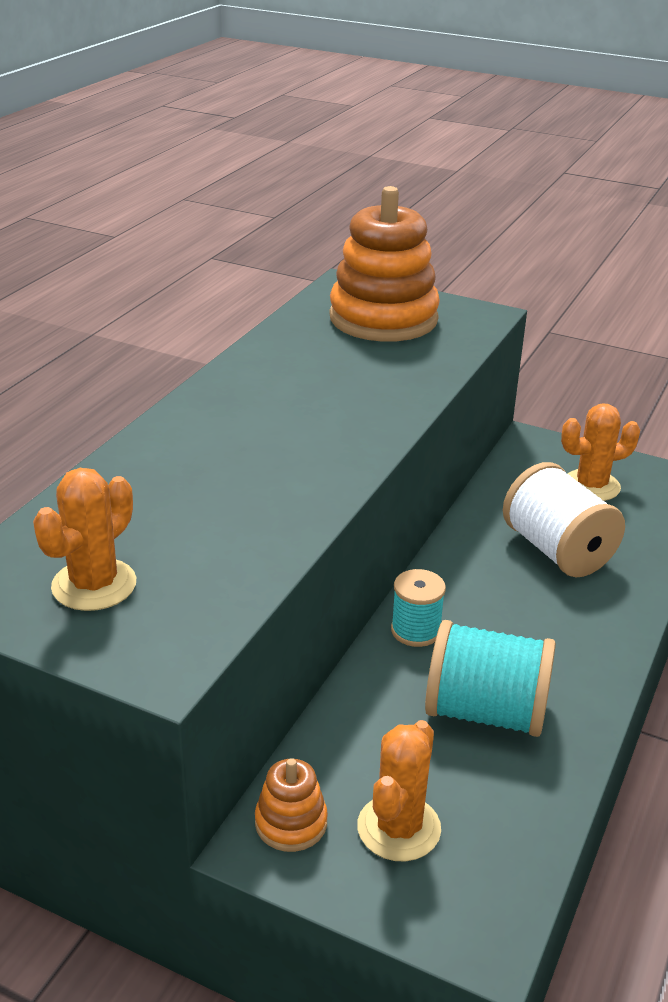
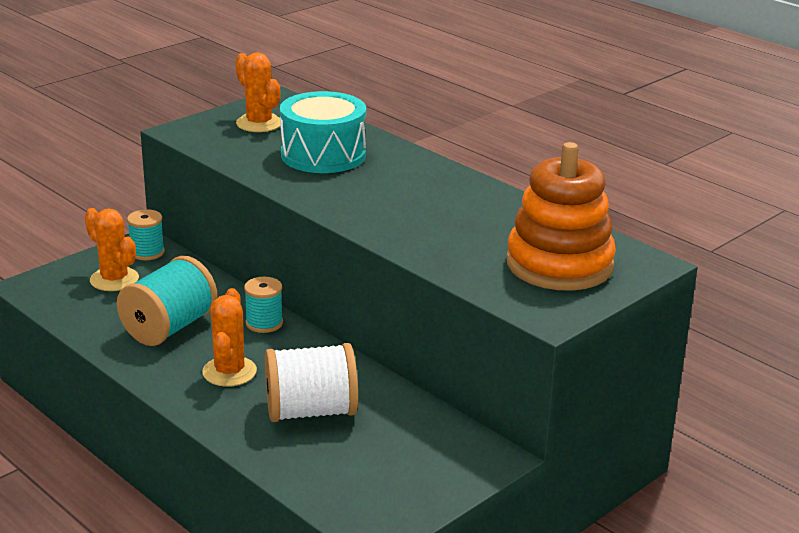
camera: 110 degrees right, 5 degrees down
orange stacking toy [255,758,328,852] -> turquoise spool [127,209,165,260]
orange cactus [561,403,640,501] -> orange cactus moved to [202,288,257,387]
none -> turquoise drum [280,91,366,173]

